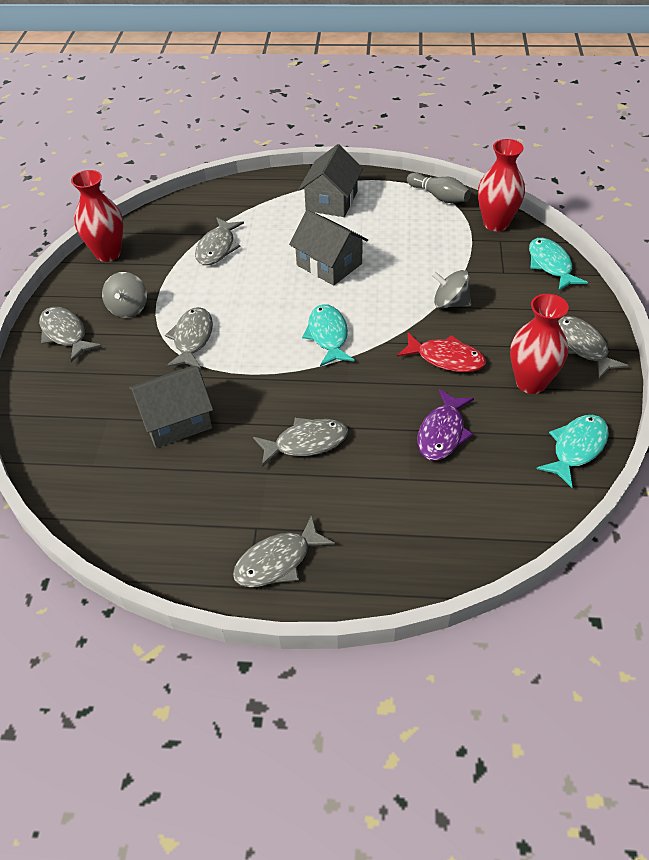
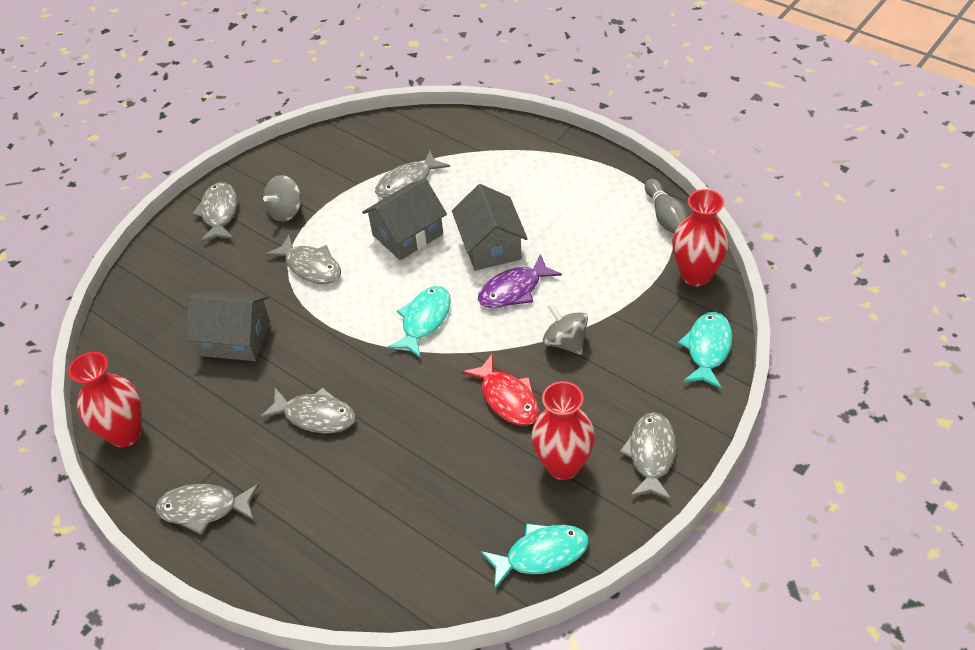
camera: 35 degrees right, 0 degrees up
red vase [71,170,123,262] -> red vase moved to [68,352,142,447]
grey fish [165,307,213,369] -> grey fish turned 90 degrees clockwise [265,234,341,284]
grey house [299,144,363,217] -> grey house moved to [362,178,447,260]
purple fish [417,389,474,461] -> purple fish moved to [478,254,562,308]

